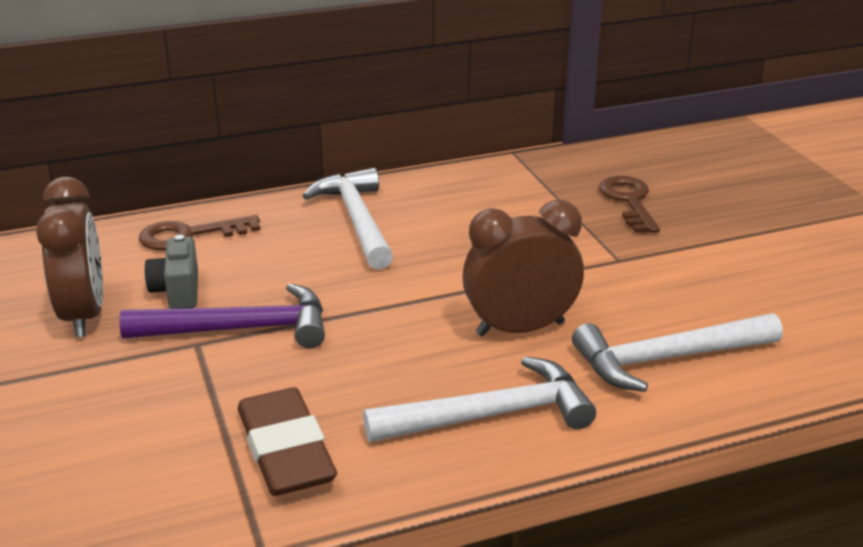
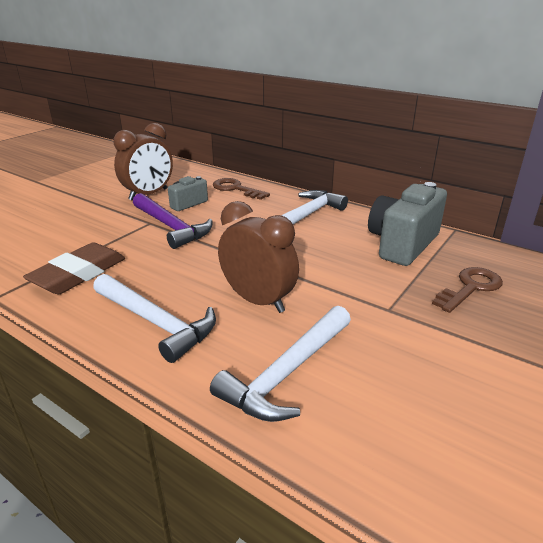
camera: 55 degrees right, 0 degrees up
white hammer [572,313,783,392] -> white hammer turned 90 degrees counterclockwise [210,306,351,422]
none -> grey camera [368,182,447,266]

